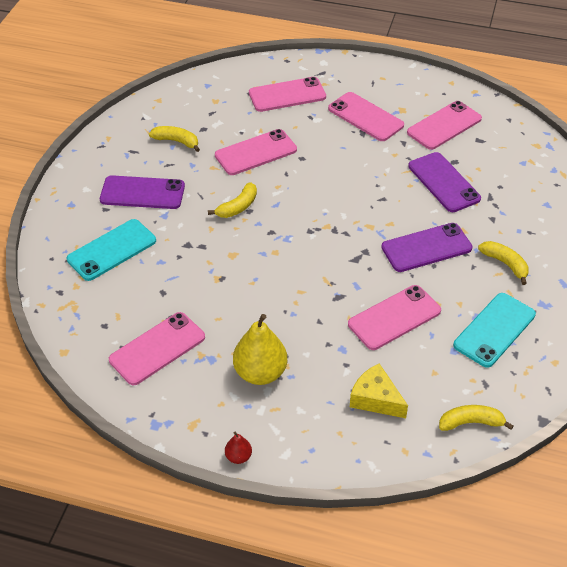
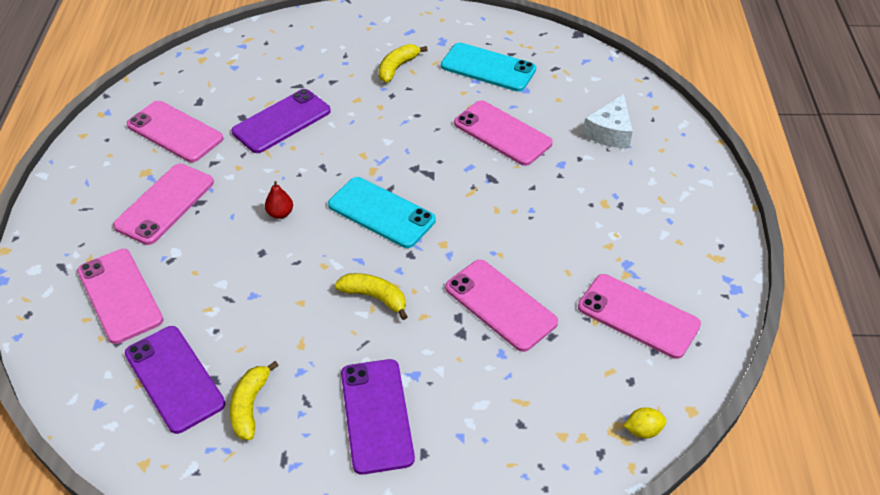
camera: 105 degrees left, 0 degrees up
turquoise phone [67,219,156,281] -> turquoise phone moved to [328,177,436,248]
pink phone [215,129,297,175] -> pink phone moved to [445,260,558,352]
red pear [225,432,252,464] -> red pear moved to [265,181,293,219]
yellow pear [233,314,287,385] -> none
yellow cheese [350,363,408,418] -> white cheese [583,94,633,148]
purple phone [381,223,473,272] -> purple phone moved to [125,326,225,434]
yellow banana [439,405,514,431] -> none
none -> yellow lemon [624,407,667,439]

